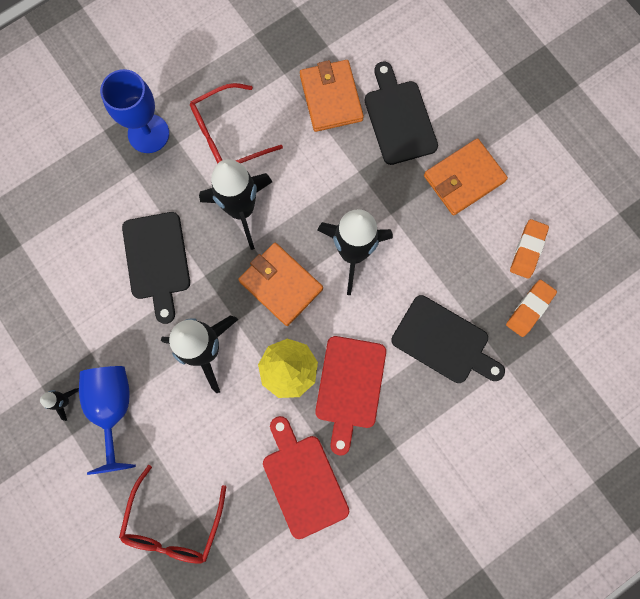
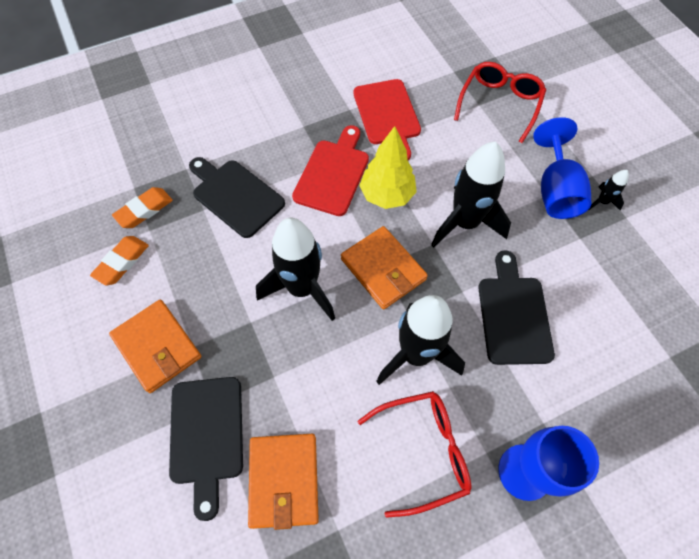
camera: 170 degrees left, 15 degrees down
orange wallet [424,138,508,215] -> orange wallet turned 75 degrees clockwise [109,300,201,393]

